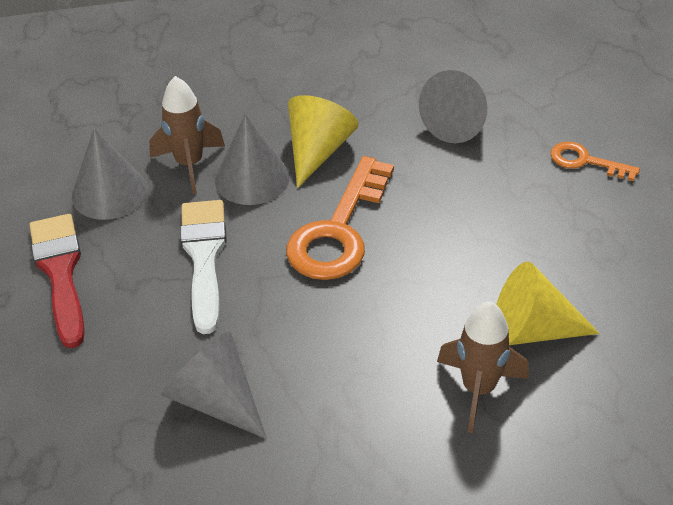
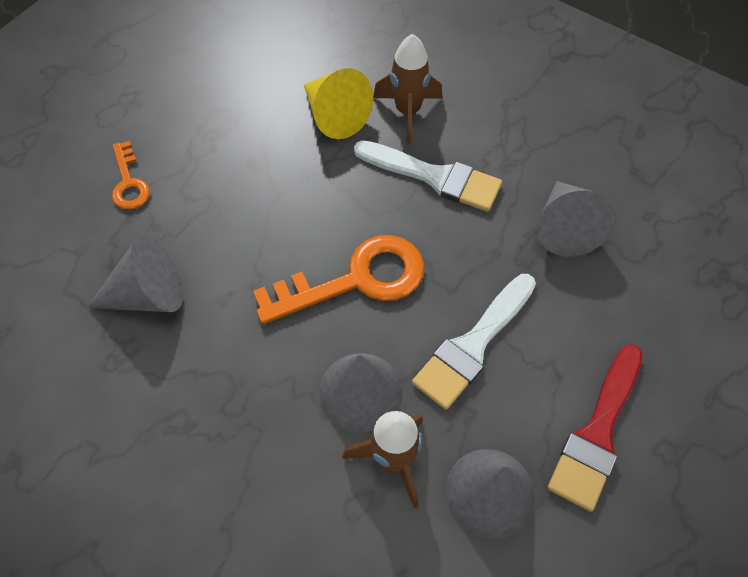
camera: 135 degrees left, 15 degrees up
yellow cone [288,95,359,188] -> none
none -> white brush [354,140,502,212]

